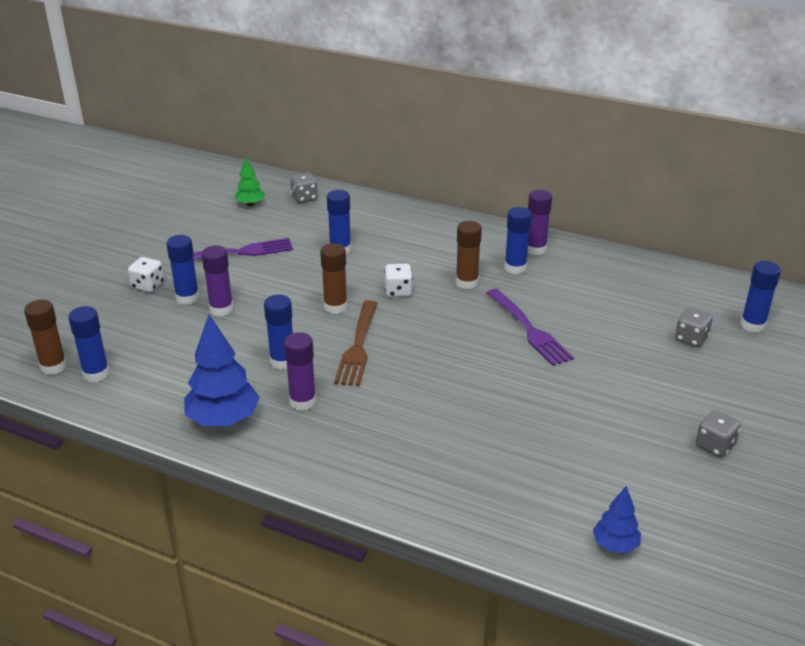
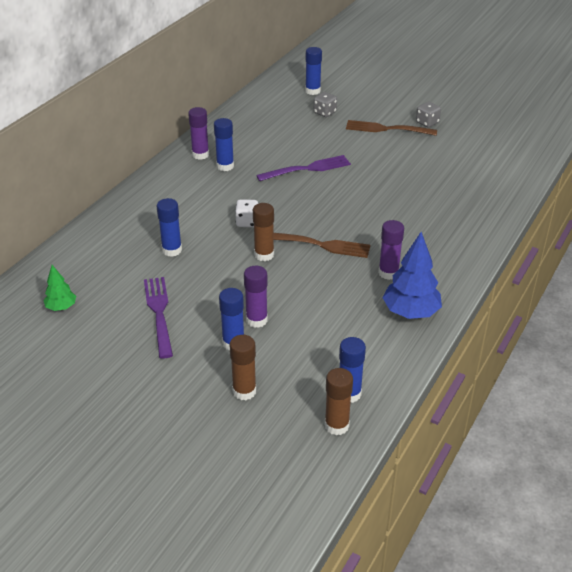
camera: 85 degrees left, 5 degrees up
white dice [128,257,164,293] -> none
blue glue stick [264,294,293,370] -> none
grey dice [290,173,318,203] -> none
brown glue stick [456,221,482,289] -> brown glue stick moved to [230,335,256,400]
blue tree [593,486,641,553] -> none
none -> brown fork [346,120,437,136]

